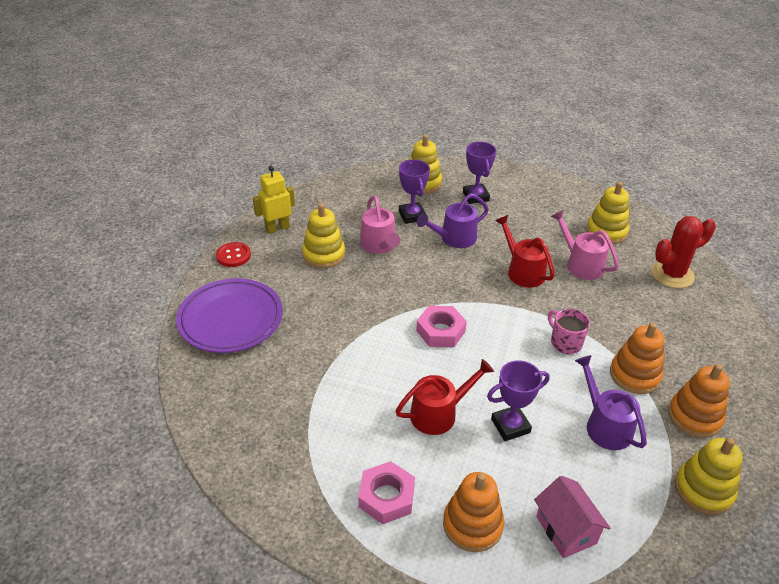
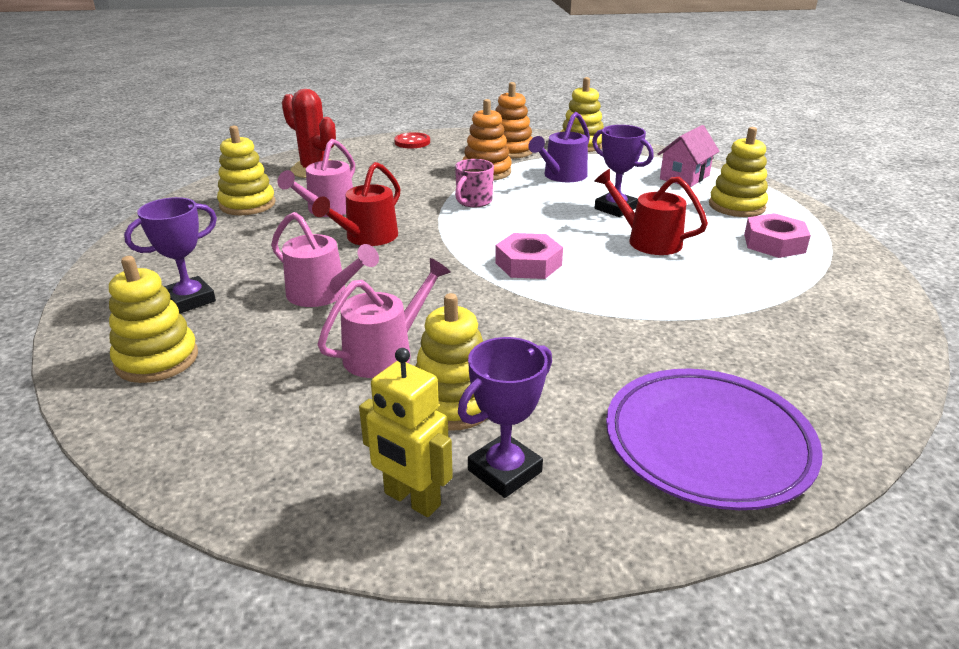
camera: 115 degrees left, 10 degrees down
red button [216,242,251,267] -> red button moved to [394,132,430,148]
purple trophy [399,159,430,224] -> purple trophy moved to [458,337,552,498]
purple watering can [417,193,489,248] -> pink watering can [271,212,379,307]
orange stacking toy [443,472,504,552] -> yellow stacking toy [709,127,768,217]

